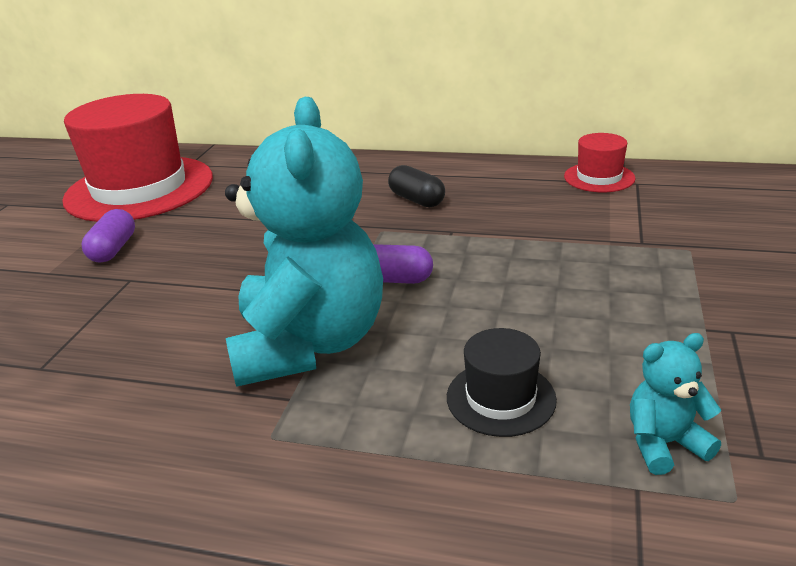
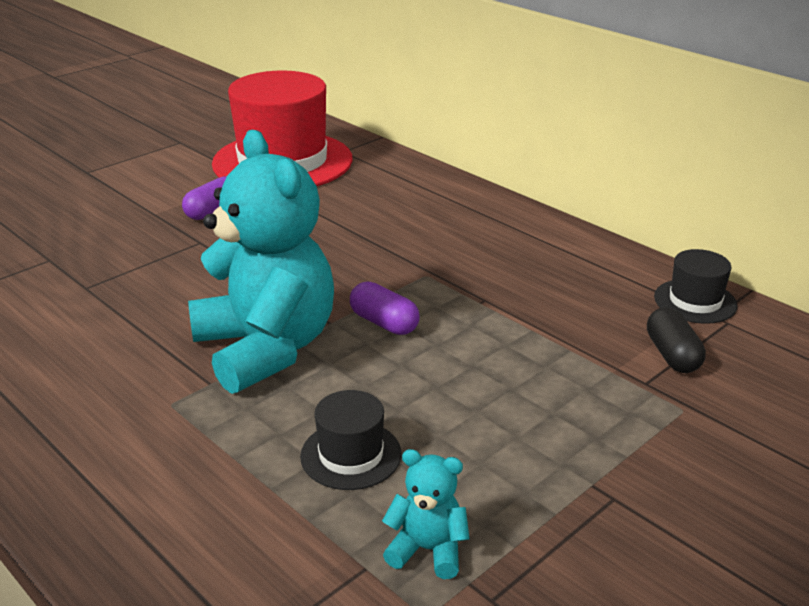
camera: 30 degrees right, 0 degrees up
turquoise teddy bear [225,97,383,387] -> turquoise teddy bear turned 60 degrees counterclockwise [188,130,334,394]
black capsule [388,165,445,207] -> black capsule moved to [647,307,706,373]
red hat [564,133,636,192] -> black hat [654,249,738,324]

